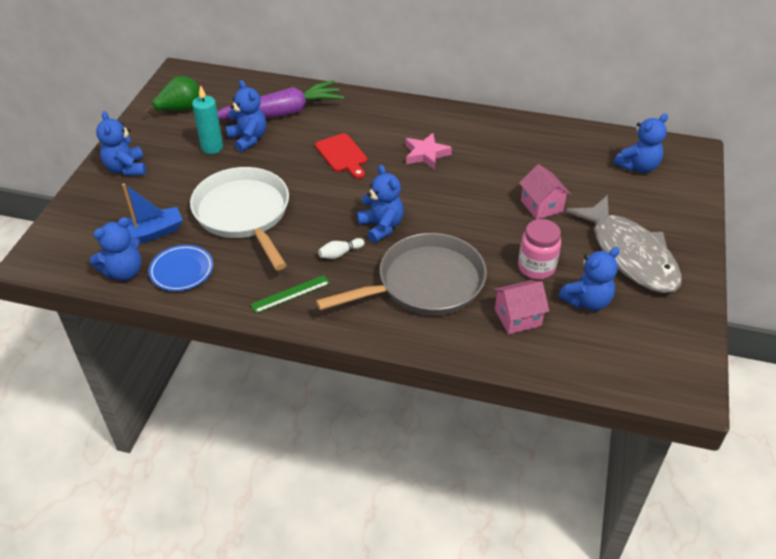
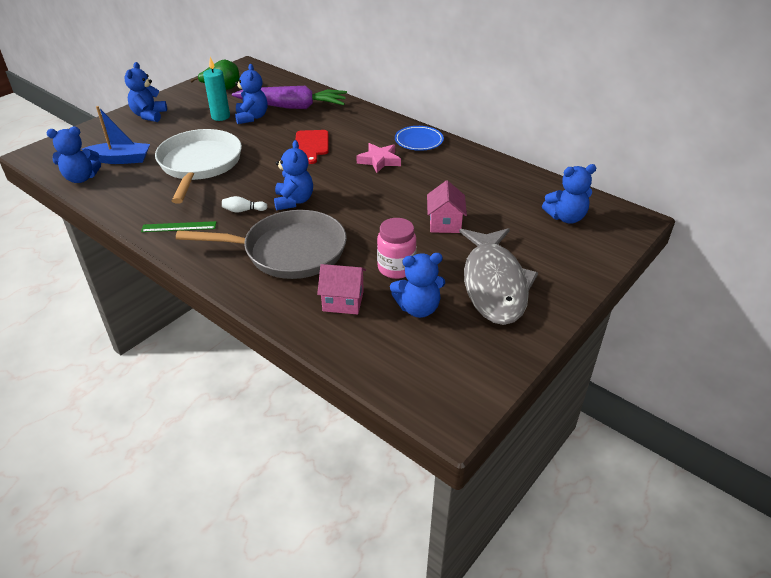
camera: 25 degrees right, 5 degrees down
blue plate [148,245,213,291] -> blue plate moved to [395,126,444,151]

